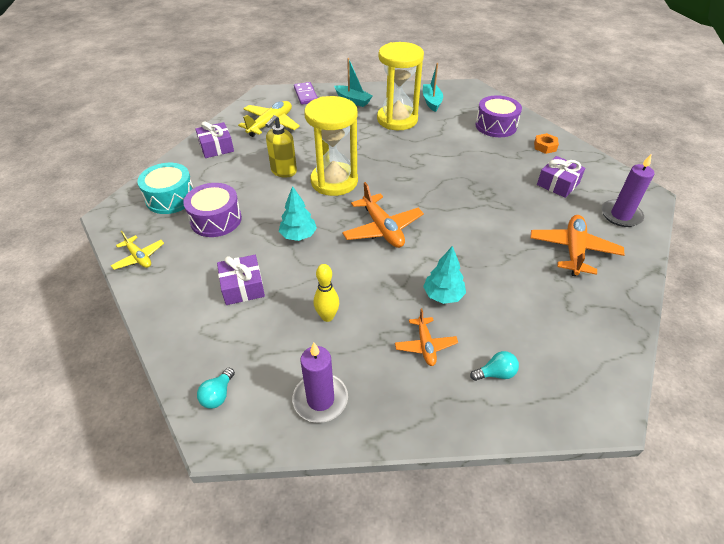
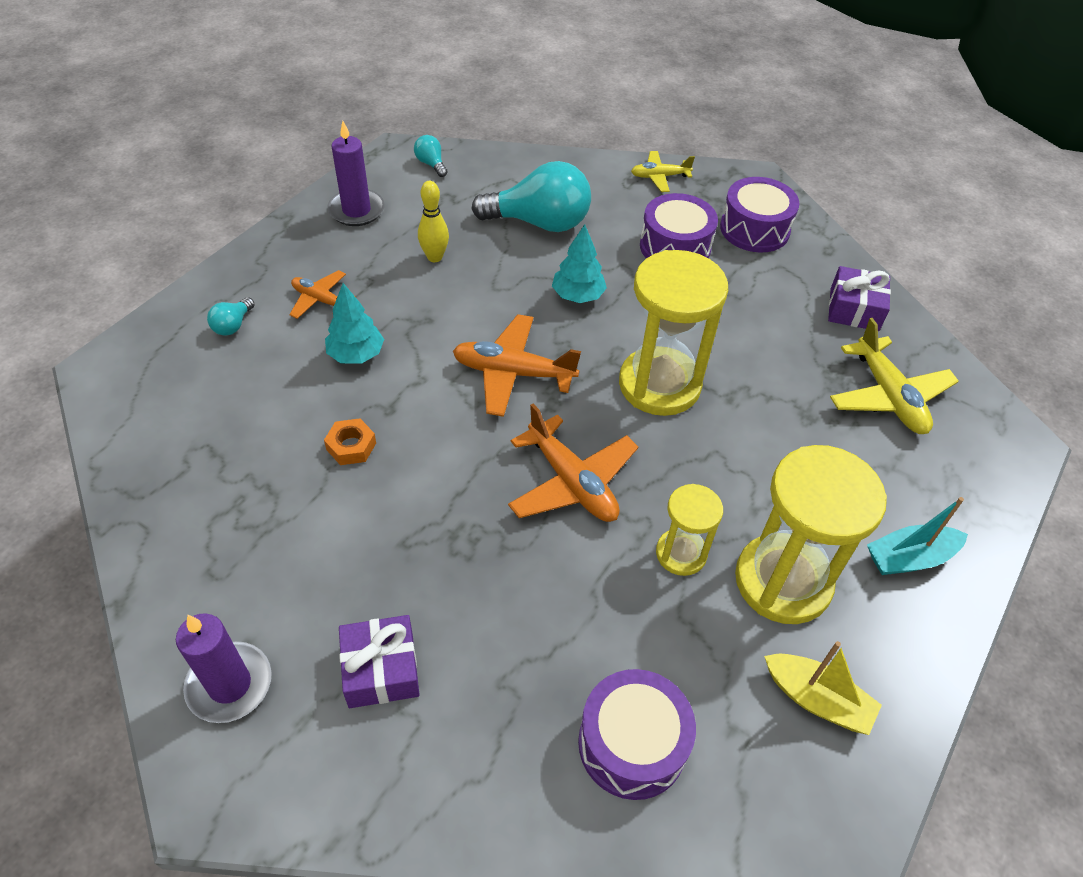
camera: 125 degrees right, 5 degrees up
turquoise drum [137,163,194,214] -> purple drum [720,177,799,253]
purple gift [217,255,265,305] -> turquoise light bulb [471,161,591,232]
yellow soap dispenser [265,115,297,178] -> none
purple domino [294,82,318,105] -> none
turquoise boat [423,63,443,112] -> yellow boat [764,641,882,735]
orange plane [530,215,625,276] -> orange plane moved to [508,403,638,522]
orange nut [534,133,559,154] -> orange nut moved to [324,418,376,465]
none -> yellow hourglass [656,484,723,576]

